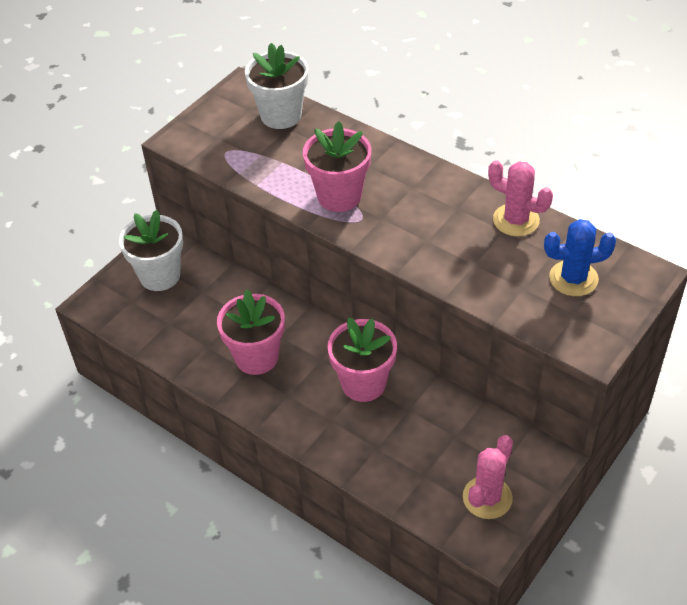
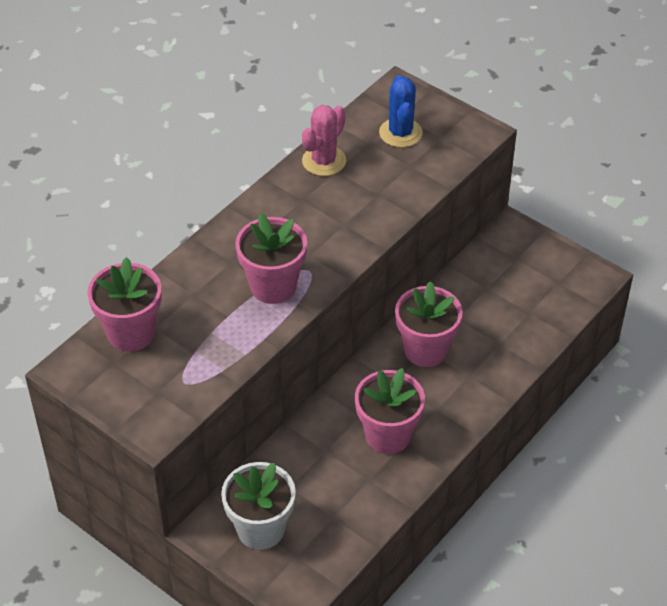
camera: 90 degrees left, 0 degrees up
white flower pot [245,43,308,129] -> pink flower pot [87,257,162,352]
pink cactus [463,435,513,519] -> none

